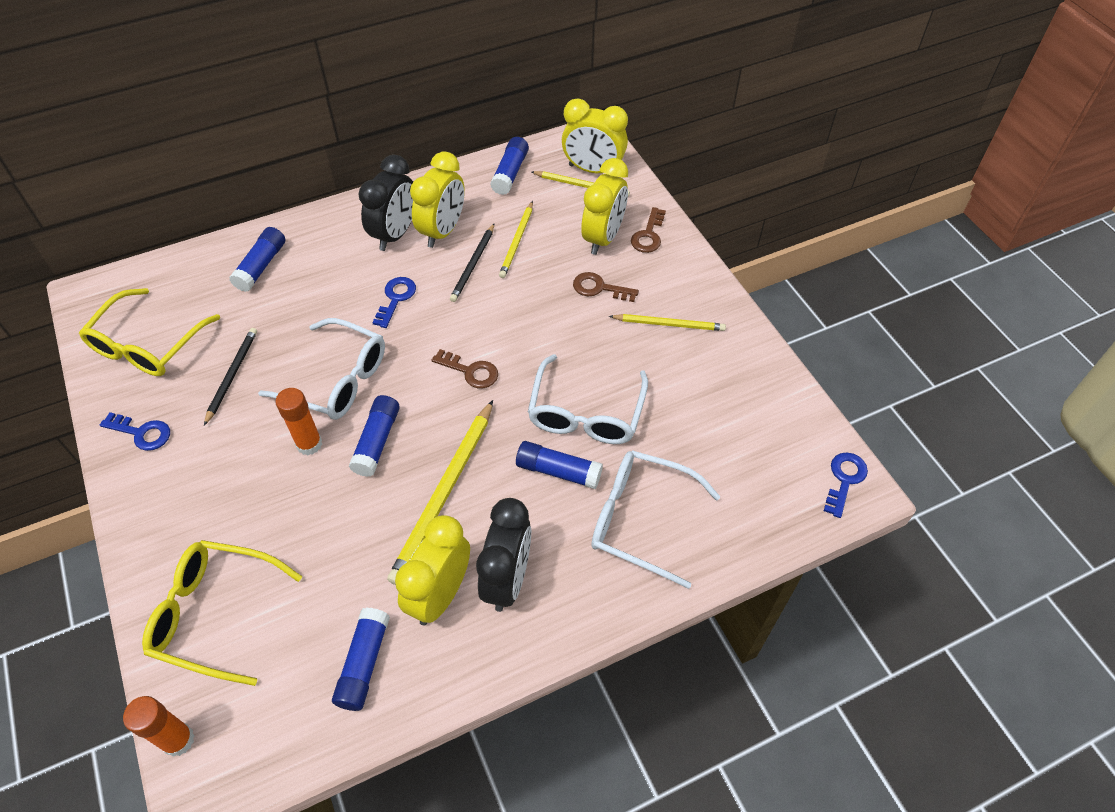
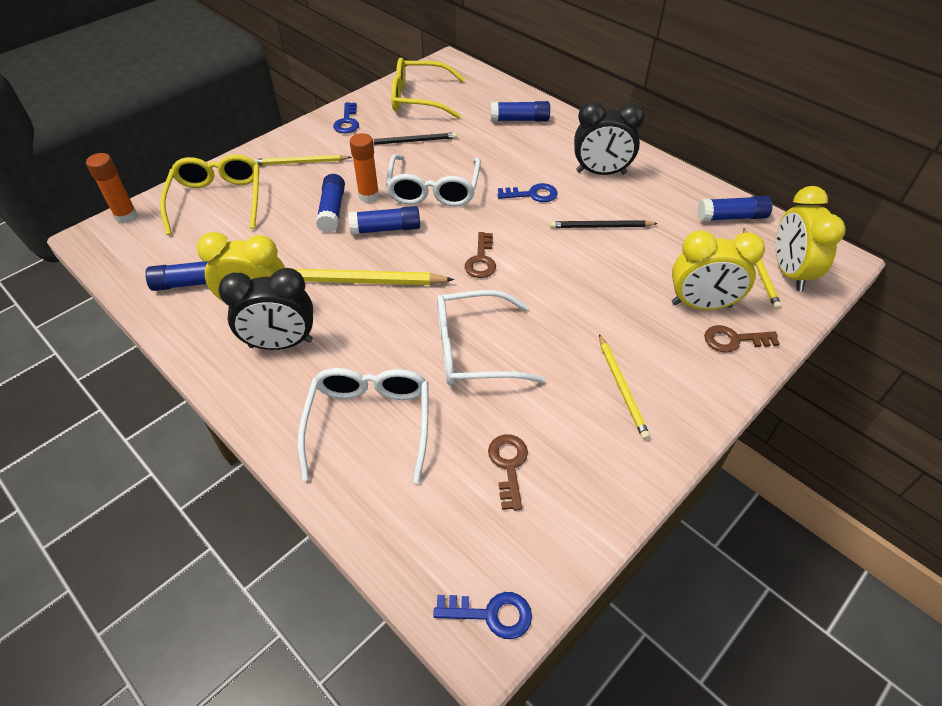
camera: 70 degrees right, 5 degrees down
yellow clock [410,151,465,248] -> none
yellow pencil [499,201,533,278] -> yellow pencil moved to [253,155,352,165]
blue glue stick [516,441,603,489] -> blue glue stick moved to [316,174,345,233]
brown key [573,272,639,302] -> brown key moved to [488,434,528,511]

